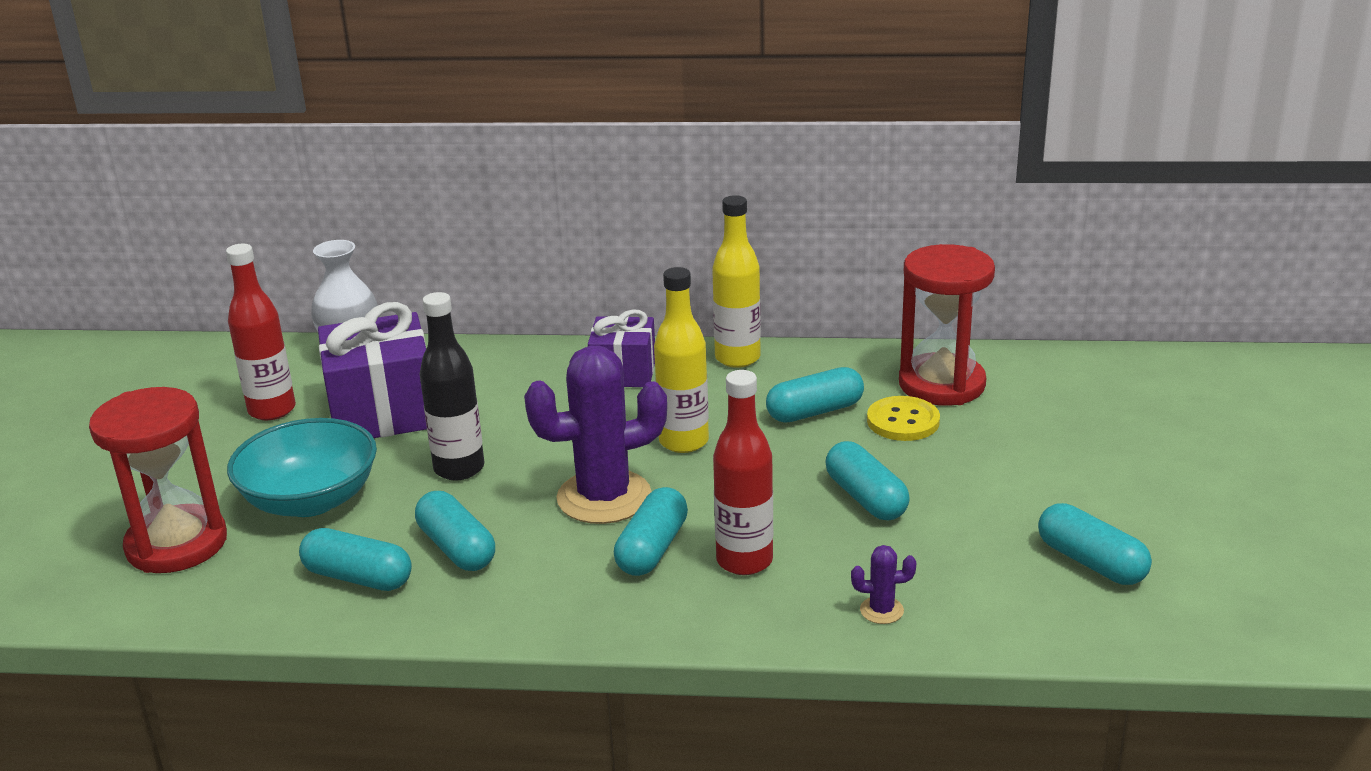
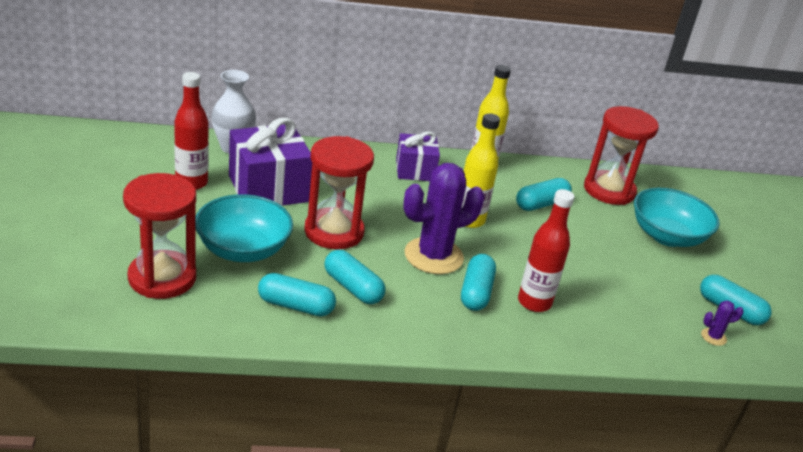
camera: 15 degrees left, 5 degrees up
black bottle [420,292,484,481] -> red hourglass [304,136,374,249]
turquoise capsule [825,441,910,520] -> none
purple cactus [851,545,916,624] -> purple cactus moved to [701,300,744,346]
yellow button [867,396,940,441] -> none
none -> turquoise bowl [634,188,720,247]

